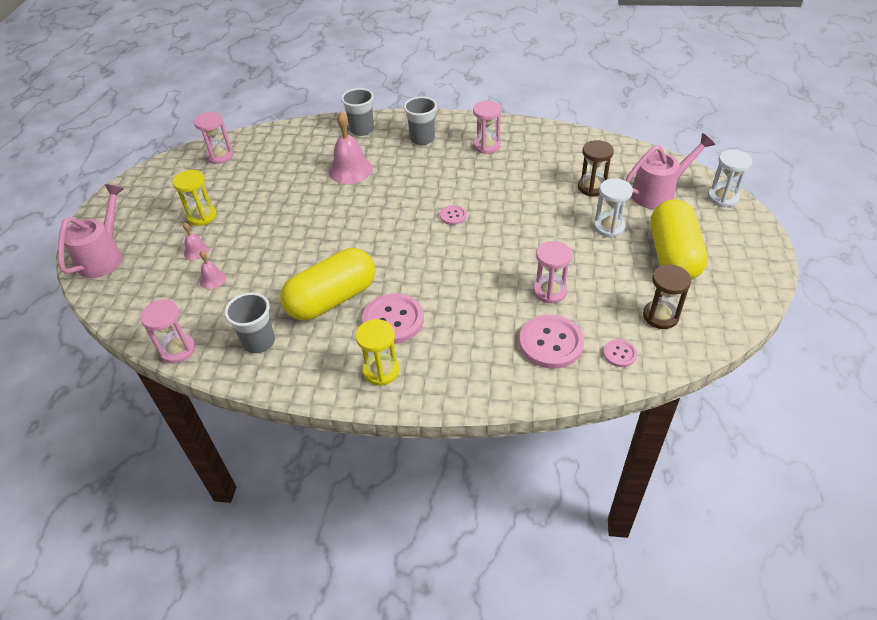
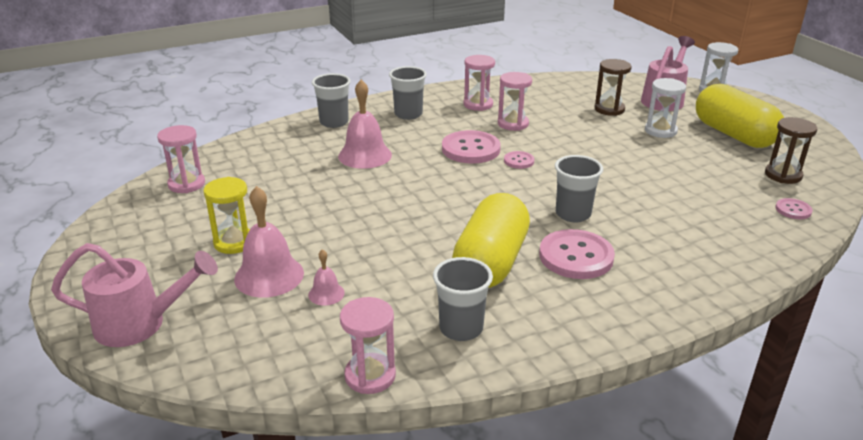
camera: 35 degrees left, 15 degrees down
pink watering can [58,184,124,278] -> pink watering can turned 105 degrees clockwise [51,243,218,347]
pink bell [183,222,209,260] -> pink bell [234,186,304,298], size x1.96
yellow hourglass [356,319,400,386] -> none
pink button [519,315,584,369] -> pink button moved to [442,130,501,163]
pink hourglass [533,241,572,304] -> pink hourglass moved to [498,72,532,131]
none -> grey cup [555,155,603,222]

